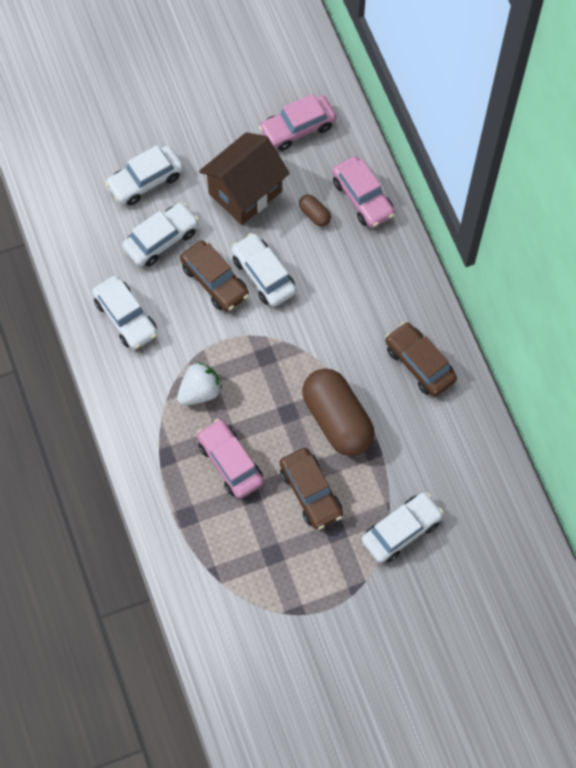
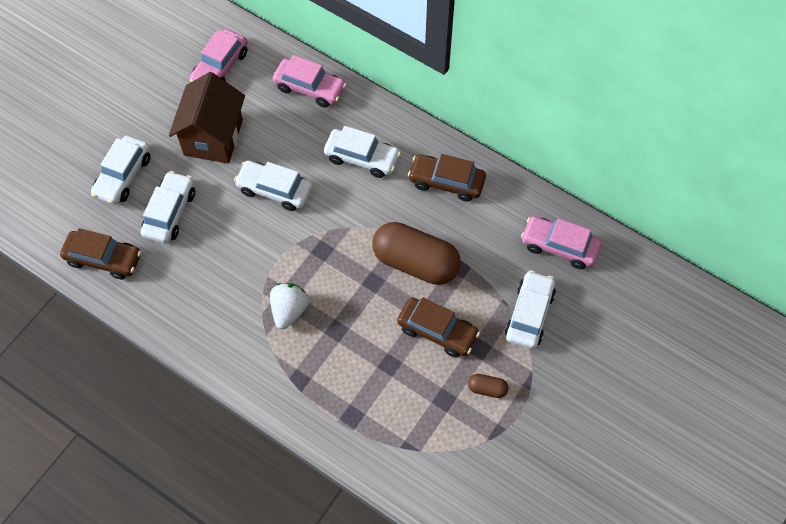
camera: 35 degrees left, 5 degrees down
white car [92,276,158,350] -> white car moved to [324,126,401,178]
brown car [180,240,249,312] -> brown car moved to [60,228,142,280]
pink car [197,418,264,499] -> pink car moved to [521,216,602,269]
brown capsule [299,195,331,227] -> brown capsule moved to [468,374,509,398]

